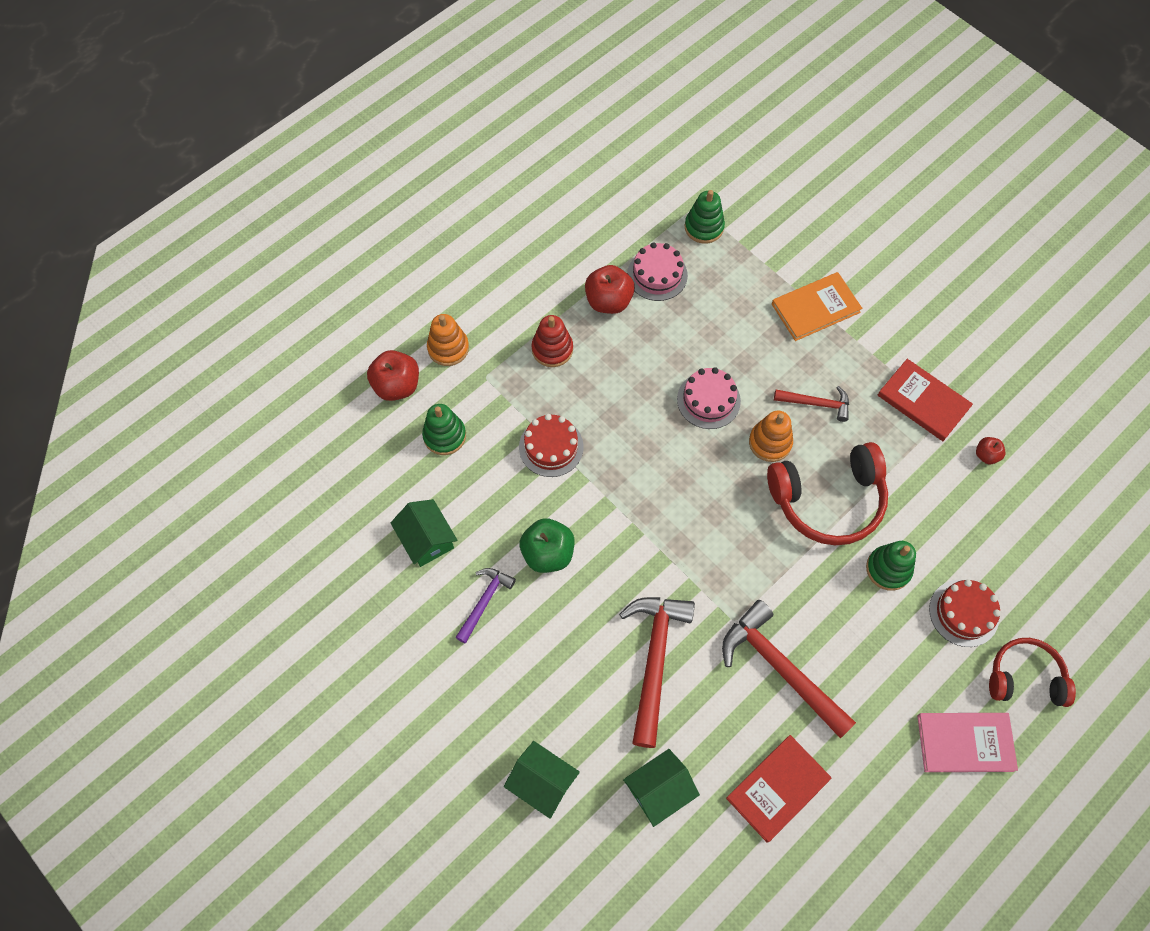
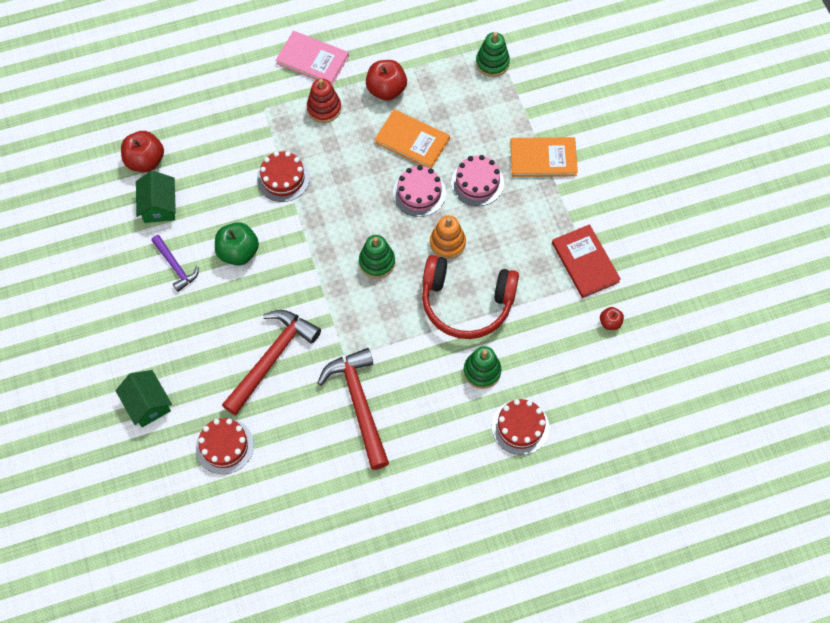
camera: 25 degrees right, 0 degrees up
red apple [367,350,419,401] -> red apple moved to [121,131,164,172]
green stacking toy [422,404,466,455] -> green stacking toy moved to [359,235,395,278]
orange stacking toy [427,314,469,366] -> none
purple hammer [455,568,516,643] -> purple hammer turned 90 degrees clockwise [151,235,199,292]
green house [623,749,700,827] -> red cake [196,418,254,474]
pink cake [627,242,688,301] -> pink cake moved to [451,155,504,206]
red book [726,735,831,843] -> none
red hammer [774,386,849,422] -> none
pink book [917,713,1018,772] -> pink book moved to [276,31,349,85]
red headphones [989,638,1076,707] -> none
none -> orange book [374,109,450,168]

